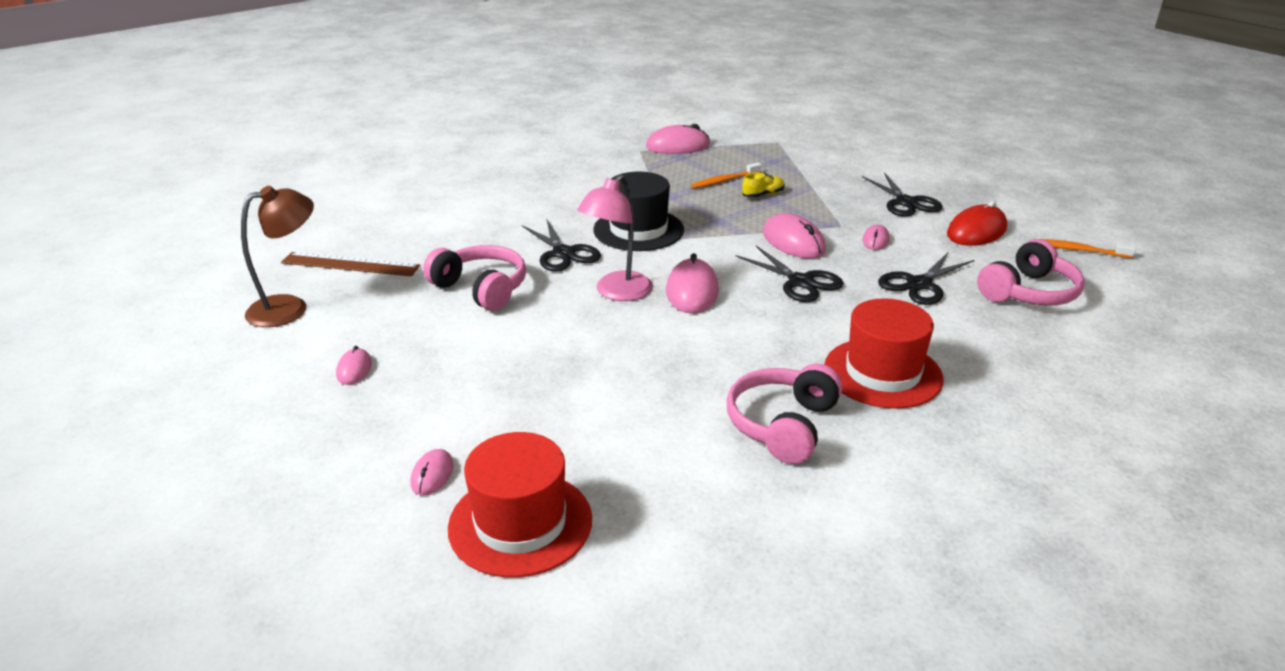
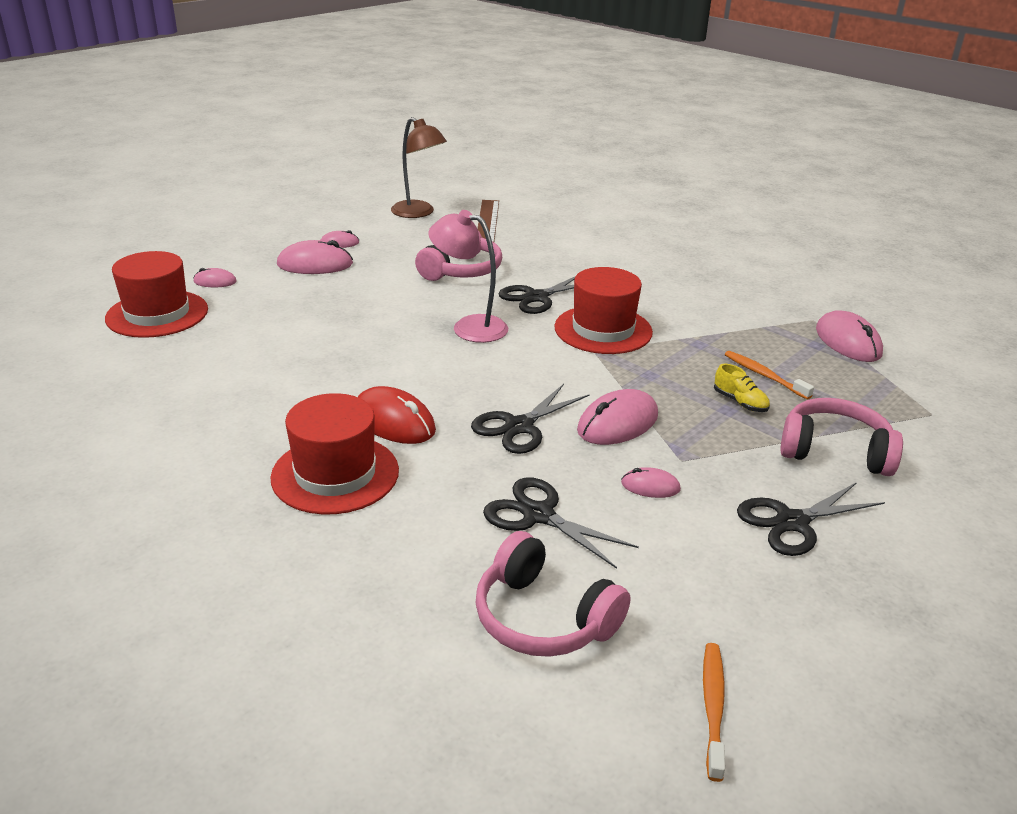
camera: 80 degrees right, 0 degrees up
black hat [593,172,684,251] -> red hat [554,267,653,354]
pink mouse [666,253,719,313] -> pink mouse moved to [277,240,353,274]
pink headphones [727,363,842,464] -> pink headphones moved to [780,398,903,476]
red mouse [947,201,1007,246] -> red mouse moved to [358,386,436,444]

